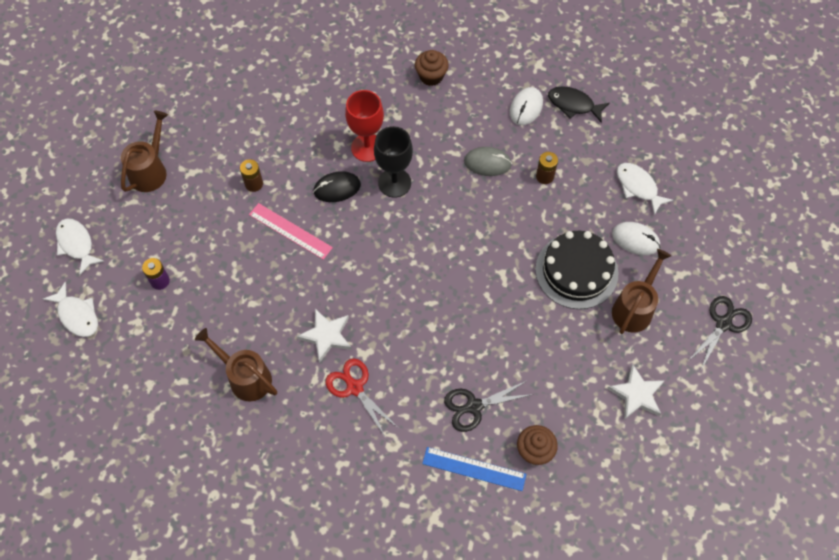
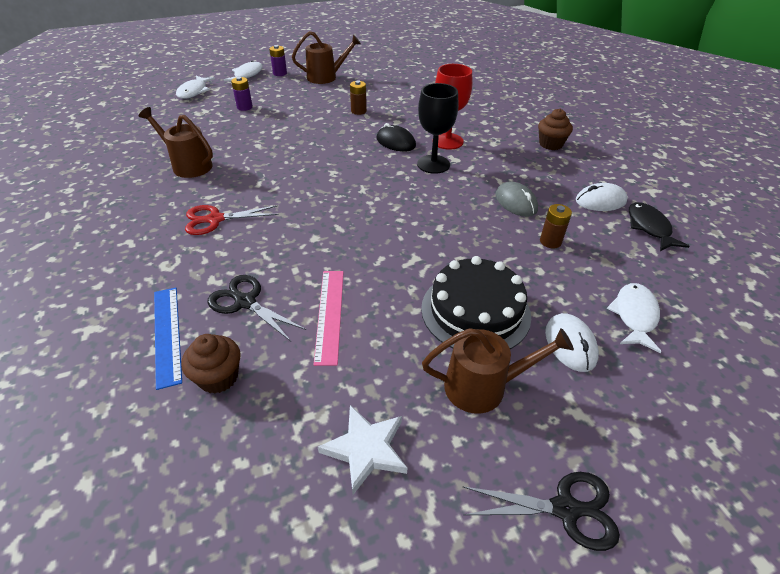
camera: 55 degrees right, 20 degrees down
brown watering can [195,328,277,401] -> brown watering can turned 60 degrees counterclockwise [139,107,213,178]
pink ruler [249,203,333,260] -> pink ruler moved to [314,271,344,366]
white star [297,309,351,363] -> none
red scissors [326,359,398,436] -> red scissors turned 120 degrees counterclockwise [185,205,279,235]
none -> purple battery [269,45,287,76]

